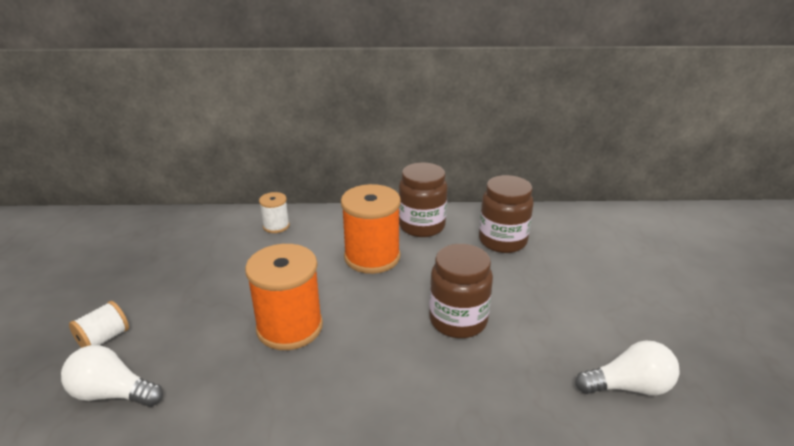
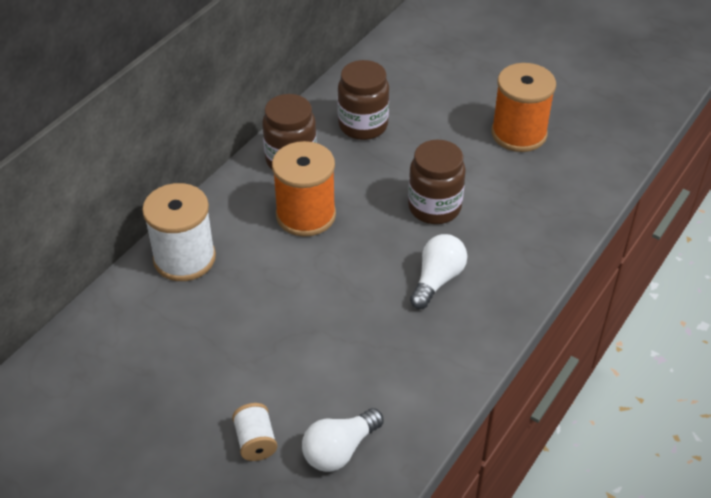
camera: 55 degrees left, 15 degrees up
orange spool [245,244,323,350] -> orange spool moved to [491,63,556,152]
white spool [259,192,290,233] -> white spool [142,183,216,281], size x1.96
white light bulb [575,341,679,396] -> white light bulb moved to [410,234,467,309]

